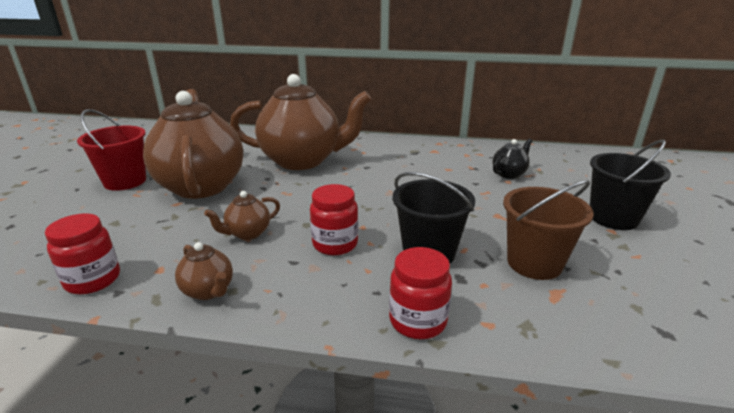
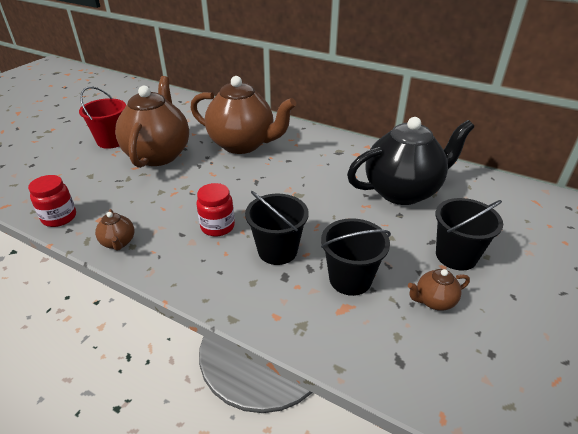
camera: 20 degrees right, 10 degrees up
brown teapot [204,191,280,240] -> brown teapot moved to [408,269,470,311]
red jar [389,247,452,339] -> none
black teapot [493,139,532,179] -> black teapot [347,117,474,205], size x2.44
brown bucket [503,180,594,280] -> black bucket [321,218,391,296]

